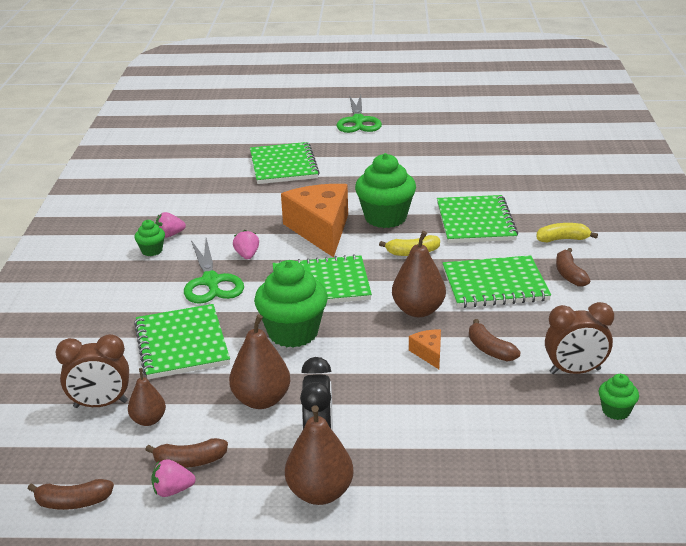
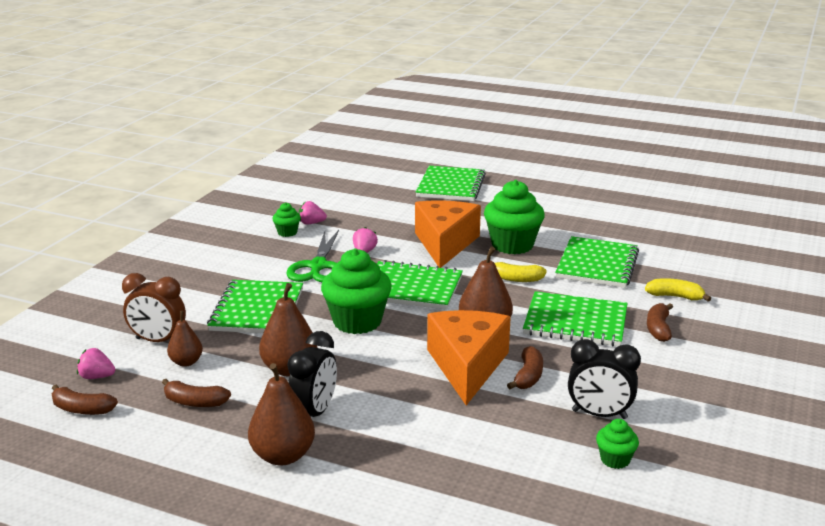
camera: 20 degrees right, 5 degrees down
pink strawberry [151,459,196,497] -> pink strawberry moved to [77,348,115,379]
green scissors [336,95,382,133] -> none
orange cheese [409,330,441,369] -> orange cheese [427,310,511,405], size x2.42
brown banana [469,319,520,361] -> brown banana turned 150 degrees counterclockwise [507,346,543,389]
brown clock [545,302,614,374] -> black clock [568,339,641,419]

